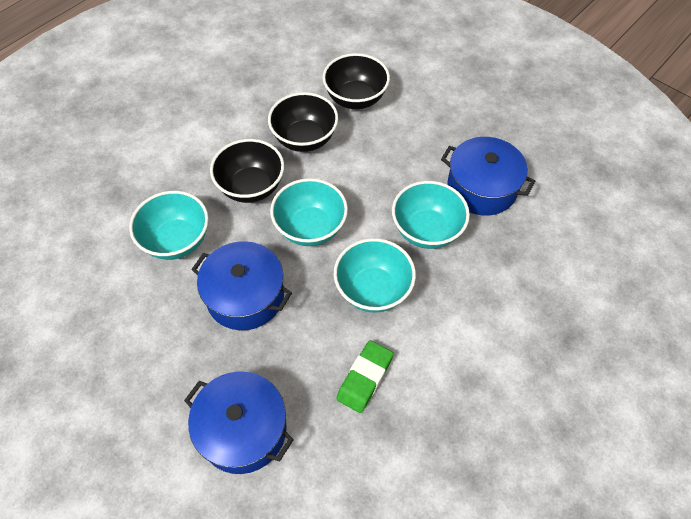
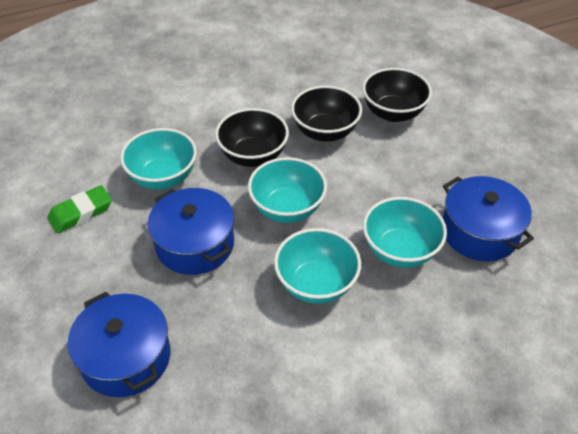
camera: 25 degrees right, 10 degrees down
green eraser [336,340,393,413] -> green eraser moved to [47,185,112,234]

